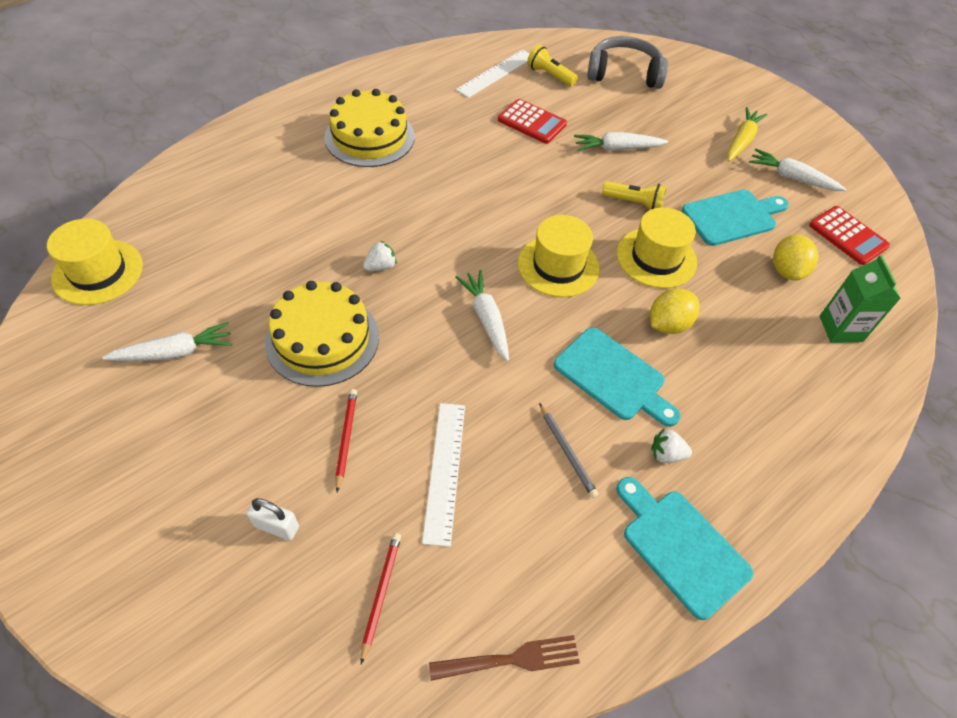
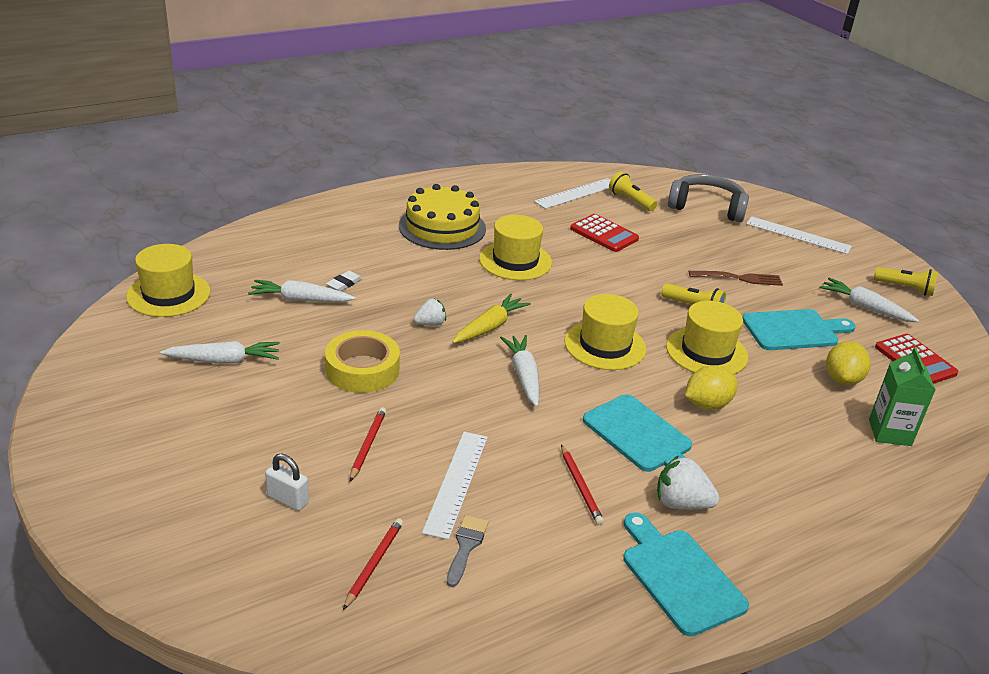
camera: 10 degrees right, 20 degrees down
yellow cake [265,281,379,387] -> yellow tape [325,330,400,393]
brown fork [429,635,580,681] -> brown fork moved to [689,271,783,286]
grey pencil [539,403,598,498] -> red pencil [561,445,604,525]
white carrot [574,132,668,151] -> white carrot moved to [248,280,356,302]
white strawberry [651,428,692,463] -> white strawberry [657,455,719,510], size x1.55
yellow carrot [727,107,768,161] -> yellow carrot moved to [452,294,531,343]
none -> white eraser [326,271,362,291]
none -> grey brush [447,515,488,587]
none -> yellow hat [479,215,552,280]
none -> white ruler [746,216,852,254]
none -> yellow flashlight [874,267,938,296]

